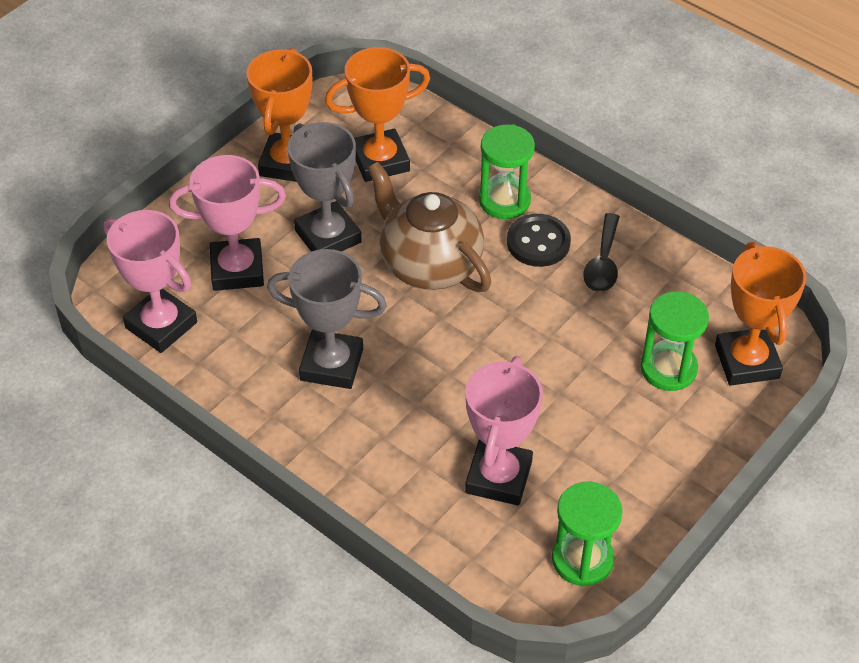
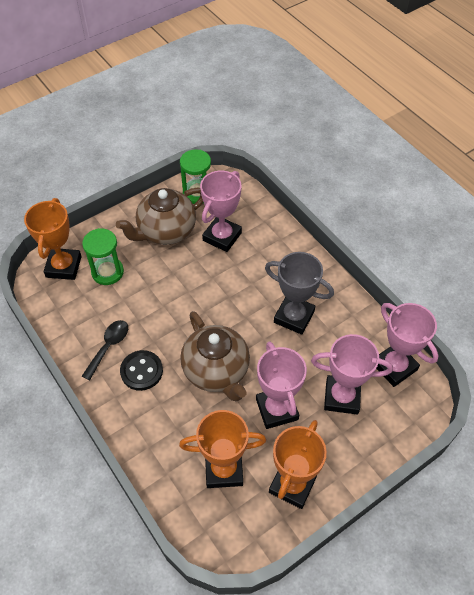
camera: 165 degrees left, 5 degrees up
grey trophy [287,122,362,252] -> pink trophy [256,341,307,429]
green hourglass [479,124,535,219] -> none
none -> brown teapot [116,188,203,245]

